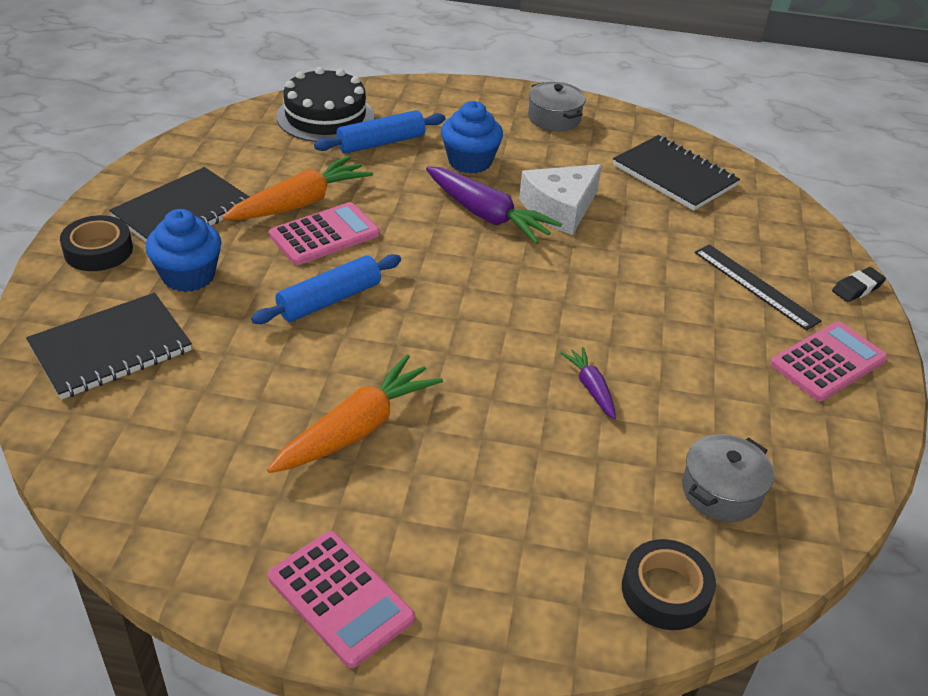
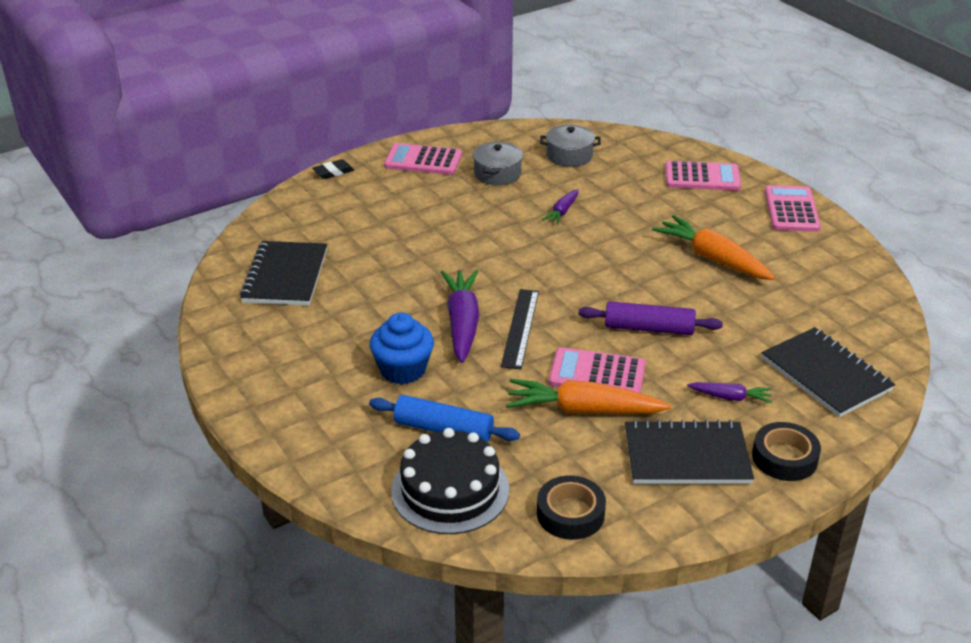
camera: 130 degrees left, 5 degrees down
black notebook [26,293,192,400] -> black notebook turned 45 degrees clockwise [761,327,895,417]
blue cupcake [145,209,222,292] -> purple carrot [687,382,772,403]
blue rolling pin [251,254,401,324] -> purple rolling pin [579,301,723,335]
orange carrot [267,354,443,473] -> orange carrot turned 45 degrees clockwise [652,215,775,280]
white cheese [519,164,602,235] -> none
grey pot [528,82,586,131] -> grey pot moved to [473,142,523,185]
black tape [622,539,716,630] -> black tape moved to [537,475,606,540]
black ruler [694,244,822,330] -> black ruler moved to [501,289,539,369]
black eraser [832,267,886,302] -> black eraser turned 45 degrees counterclockwise [312,159,354,179]
none -> pink calculator [665,161,741,191]

